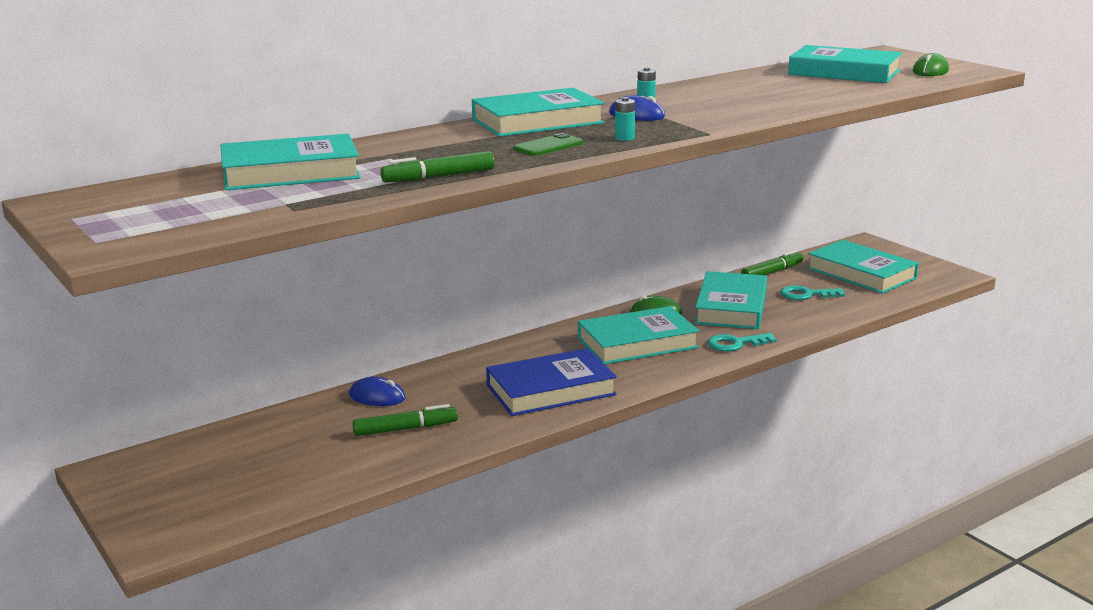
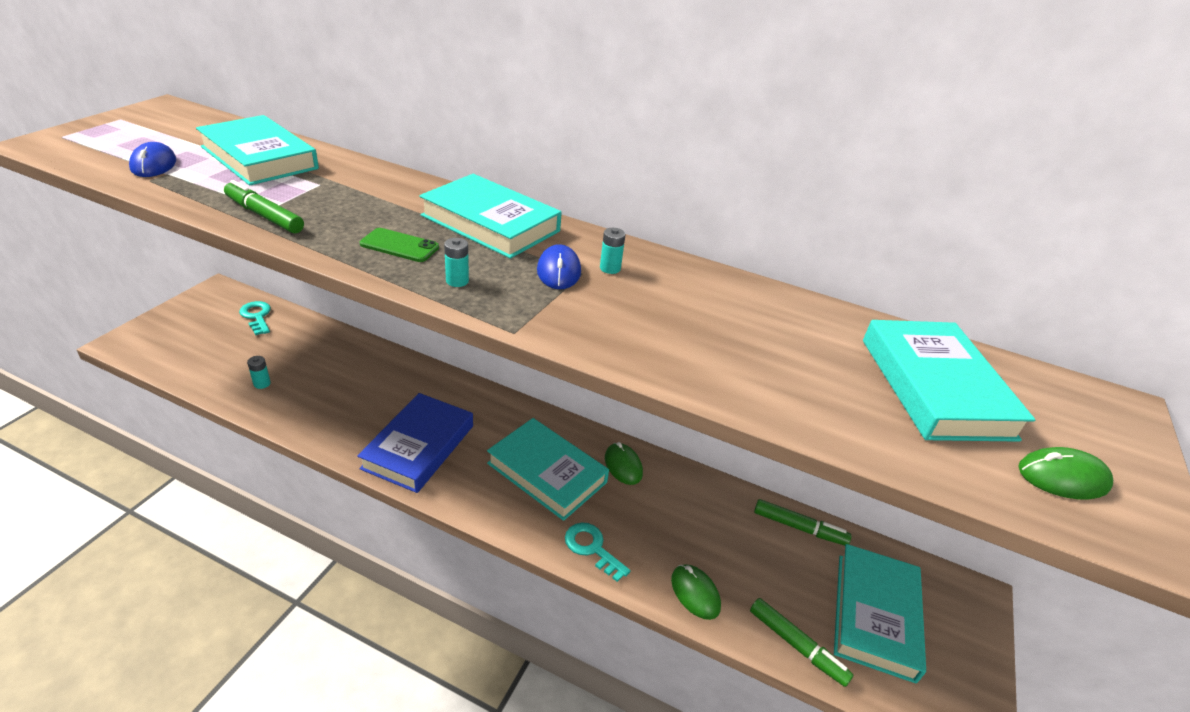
camera: 55 degrees right, 15 degrees up
blue mouse [349,377,406,406] -> blue mouse moved to [129,142,176,177]
green marker [353,404,458,436] -> green marker moved to [750,598,853,687]
blue book [486,348,617,416] -> blue book turned 75 degrees clockwise [357,393,473,493]
turquoise book [695,271,767,329] -> none
turquoise key [780,285,845,300] -> turquoise key moved to [239,301,271,335]
none -> turquoise battery [247,356,271,389]
none -> green mouse [671,564,721,620]

